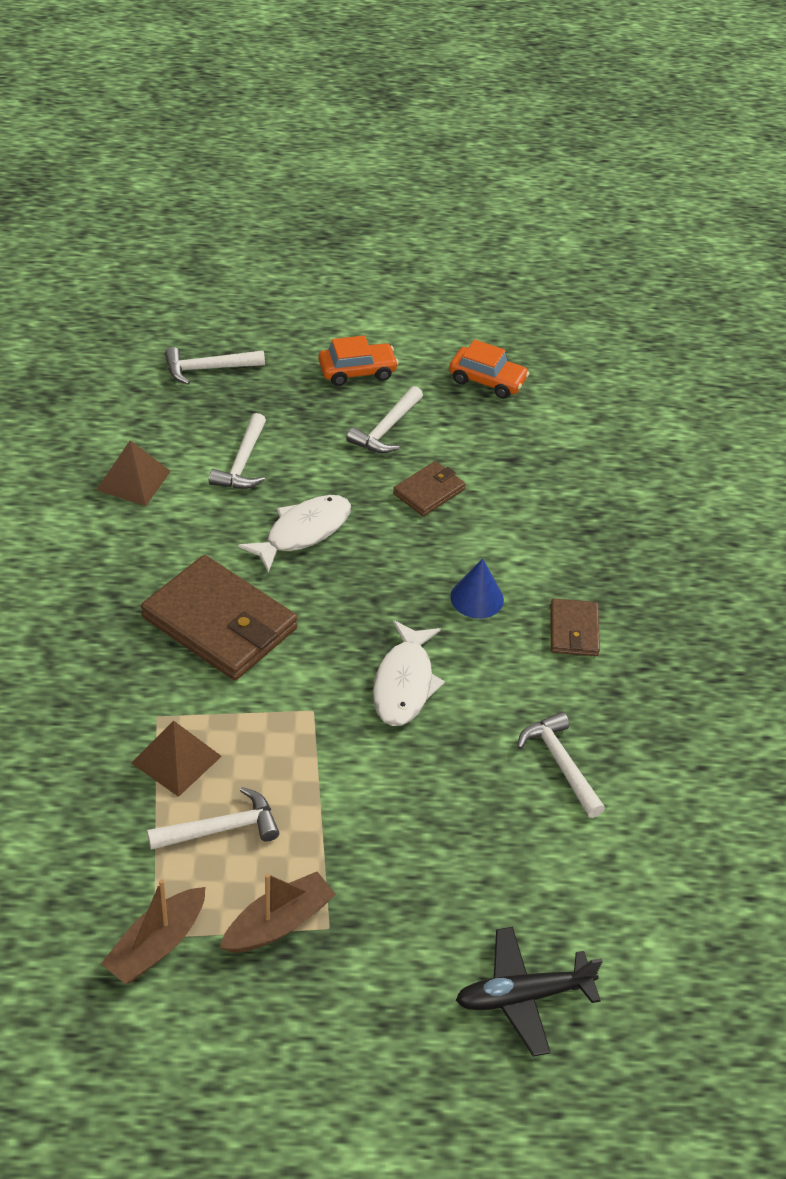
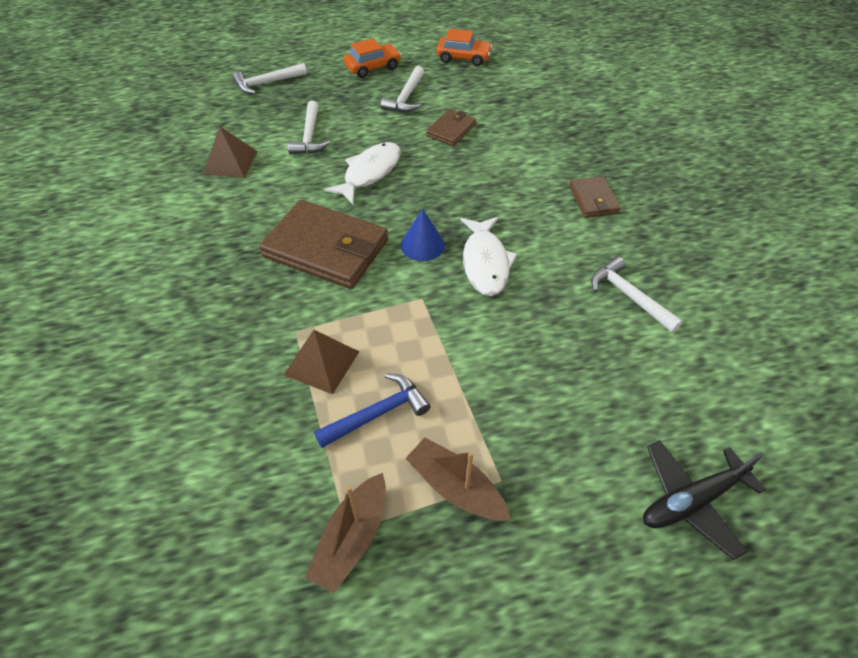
camera: 10 degrees left, 5 degrees up
white hammer [147,787,279,850] -> blue hammer [314,373,431,448]
brown boat [220,872,336,953] -> brown boat turned 90 degrees counterclockwise [405,438,511,521]
blue cone [450,559,504,619] -> blue cone moved to [401,209,445,261]

